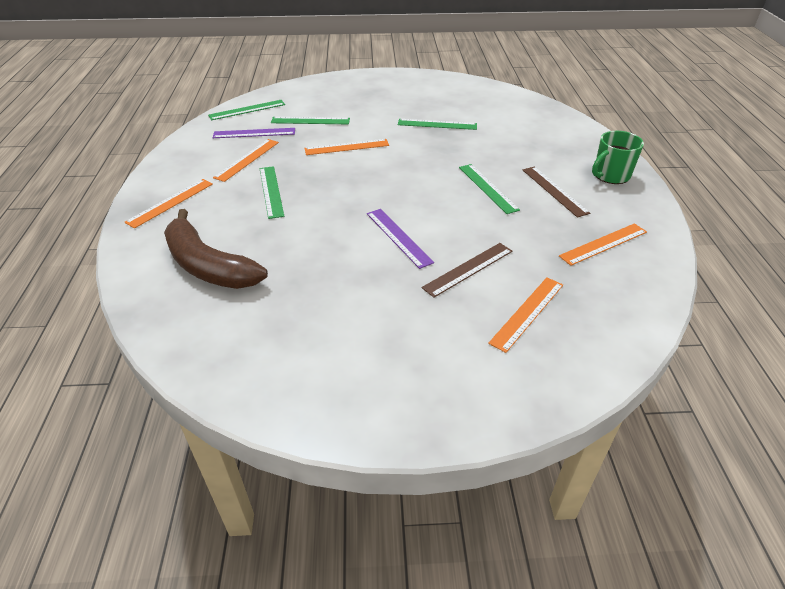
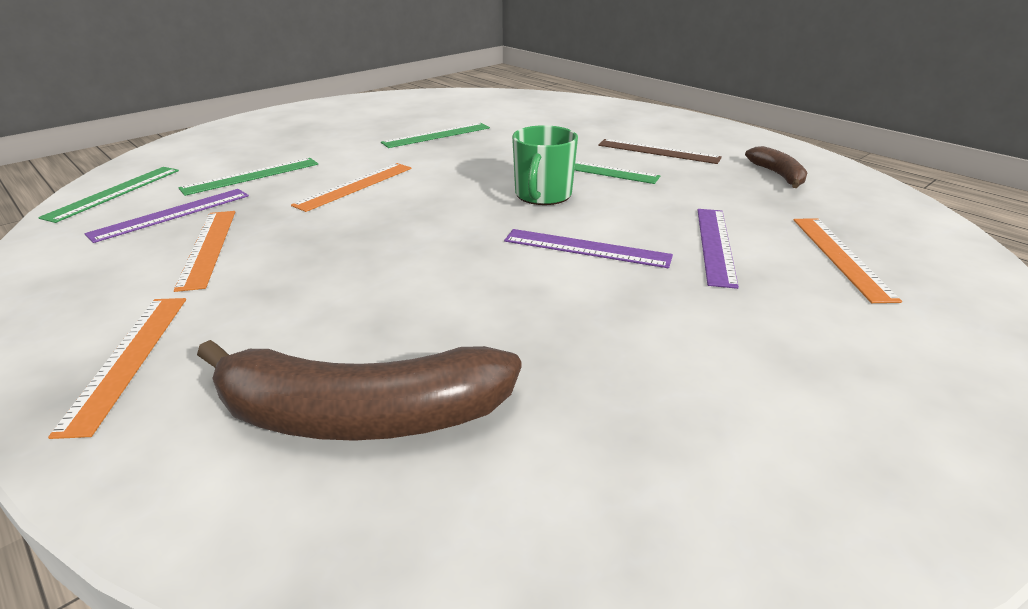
camera: 40 degrees left, 10 degrees down
green ruler [260,166,284,219] -> none
brown ruler [422,243,512,298] -> purple ruler [698,209,739,289]
orange ruler [559,223,647,266] -> brown banana [745,146,808,188]
green mug [592,131,644,184] -> green mug moved to [512,125,578,205]

